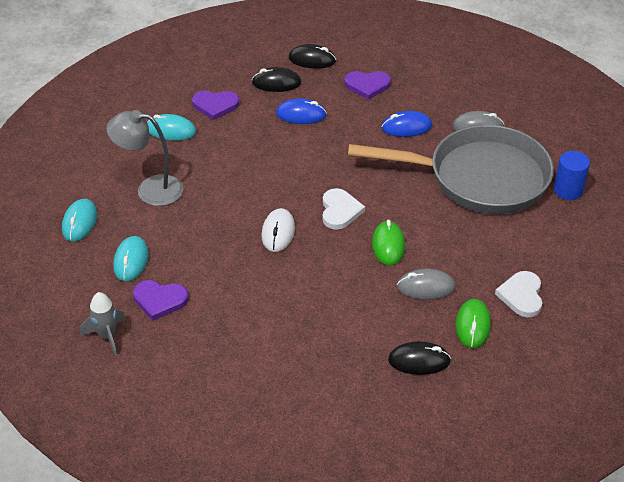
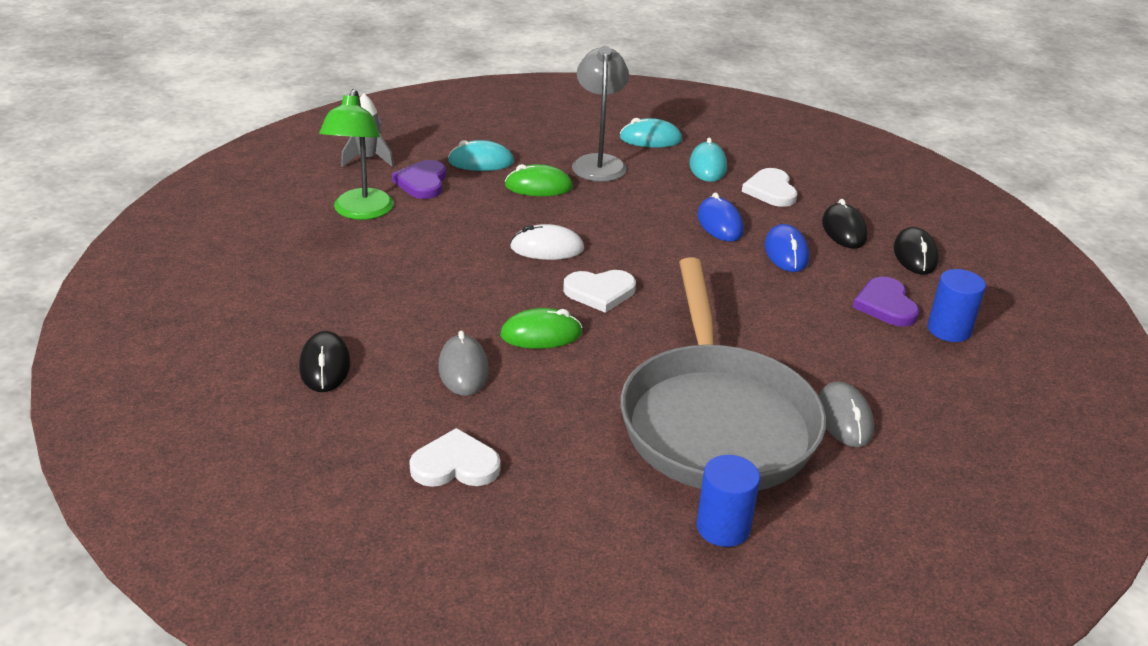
camera: 80 degrees right, 10 degrees down
turquoise mouse [62,199,97,241] -> turquoise mouse moved to [619,118,682,147]
purple heart [192,90,239,120] -> white heart [742,168,797,207]
blue mouse [381,111,432,137] -> blue mouse moved to [697,192,744,241]
green mouse [456,299,491,348] -> green mouse moved to [505,164,573,196]
none -> green lamp [319,89,394,220]
none -> blue cylinder [927,269,986,342]

